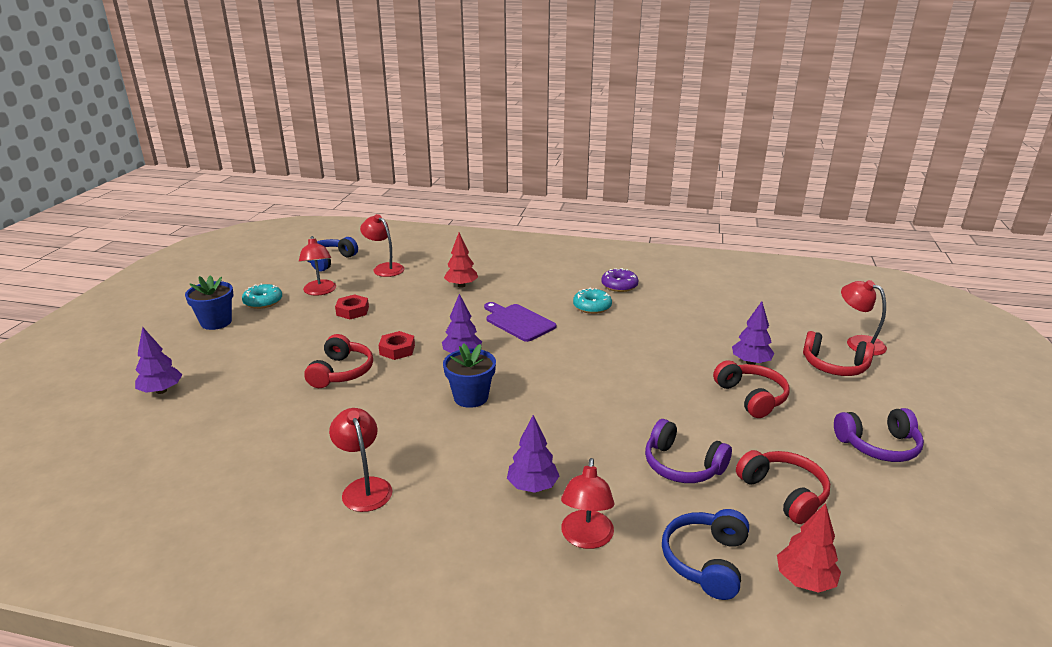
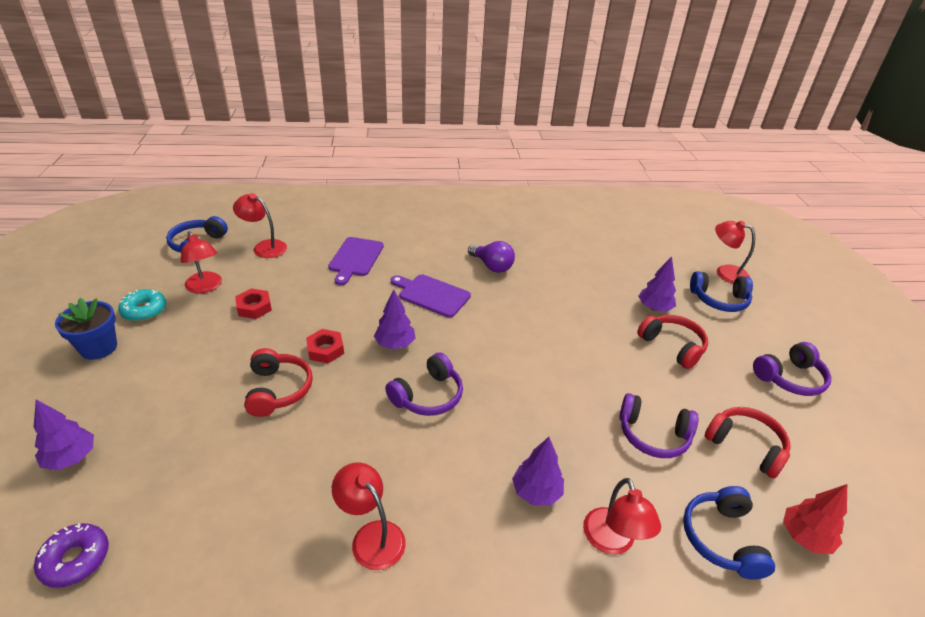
camera: 20 degrees left, 10 degrees up
blue flower pot [443,343,496,408] -> purple headphones [385,352,463,416]
red tree [444,233,478,288] -> purple cutting board [328,237,384,285]
turquoise donut [573,288,612,314] -> purple light bulb [468,241,515,273]
purple donut [601,268,638,292] -> purple donut moved to [34,523,109,588]
red headphones [803,331,875,376] -> blue headphones [690,271,753,312]

